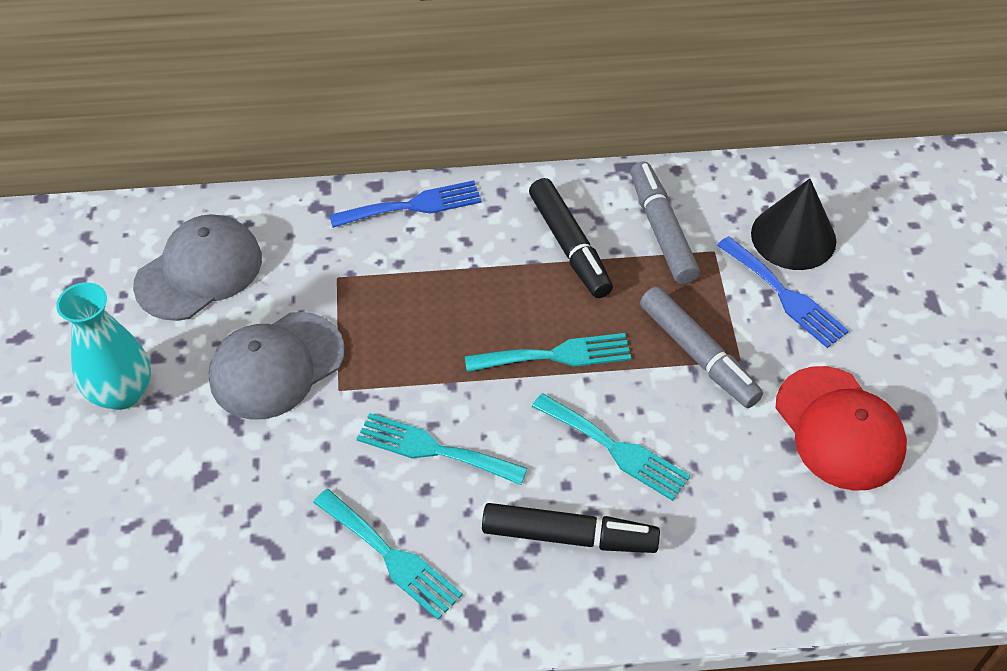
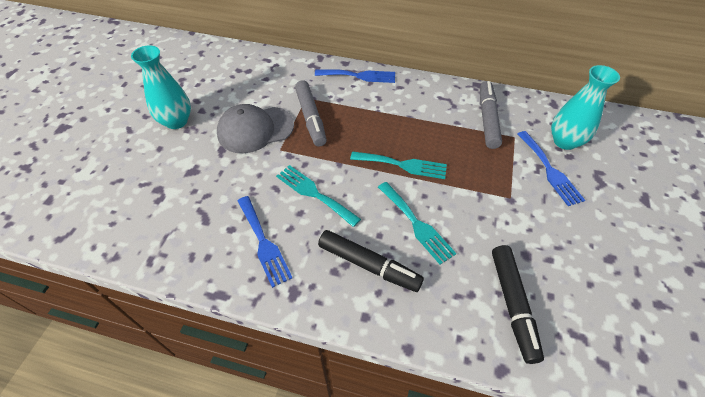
camera: 20 degrees right, 0 degrees up
grey cap [133,214,262,321] -> none
turquoise fork [313,489,463,620] -> blue fork [238,196,292,288]
black marker [529,178,613,298] -> black marker moved to [492,245,544,364]
grey marker [640,286,763,408] -> grey marker moved to [295,80,327,147]
black cone [751,178,836,270] -> turquoise vase [551,65,620,150]
red cap [776,366,907,491] -> none

